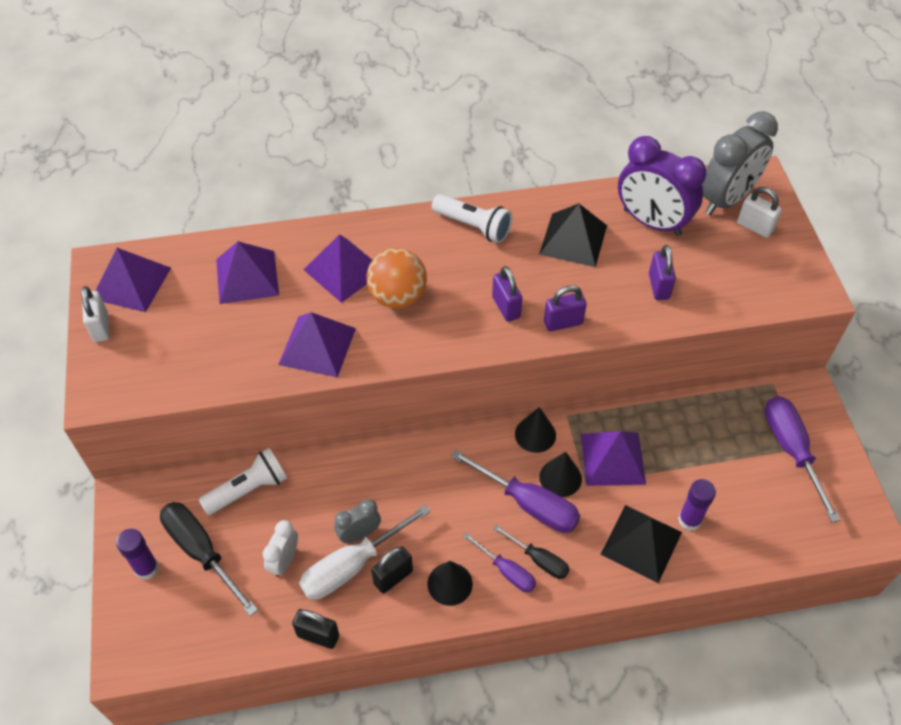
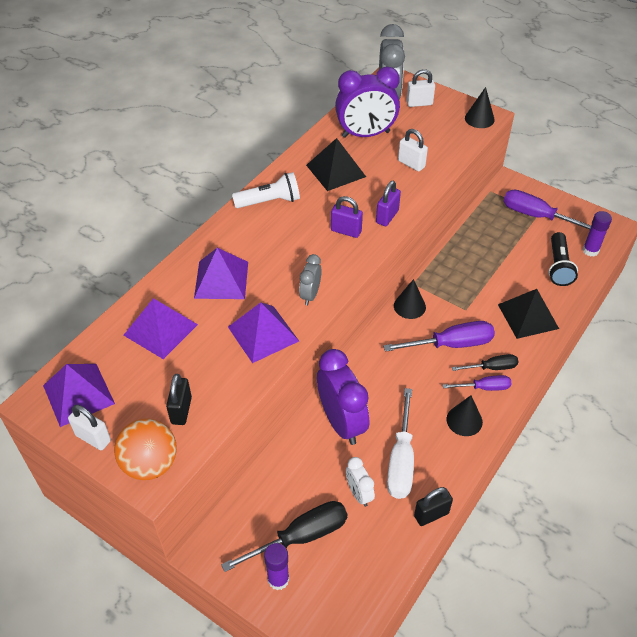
camera: 45 degrees left, 5 degrees down
black screwdriver [160,502,258,616] -> black screwdriver turned 150 degrees clockwise [221,501,348,572]
white flashlight [199,448,287,515] -> none
grey clock [334,499,381,543] -> grey clock moved to [299,254,322,305]
orange ball [366,248,427,309] -> orange ball moved to [114,418,177,480]
black padlock [371,546,413,594] -> black padlock moved to [166,374,192,425]
black cone [539,452,582,497] -> black cone moved to [465,87,495,128]
purple pyramid [581,431,646,486] -> none
purple padlock [649,245,676,300] -> white padlock [398,129,428,172]
purple glue stick [678,479,716,531] -> purple glue stick moved to [583,211,612,256]
none -> purple clock [317,349,369,445]
none -> black flashlight [549,232,578,286]

